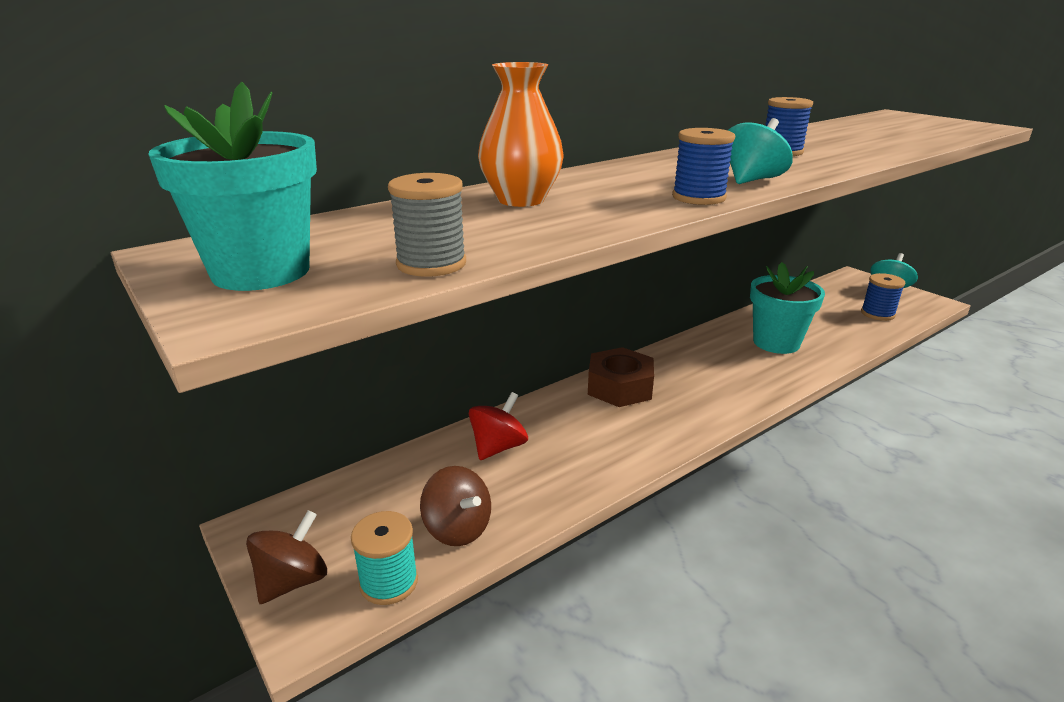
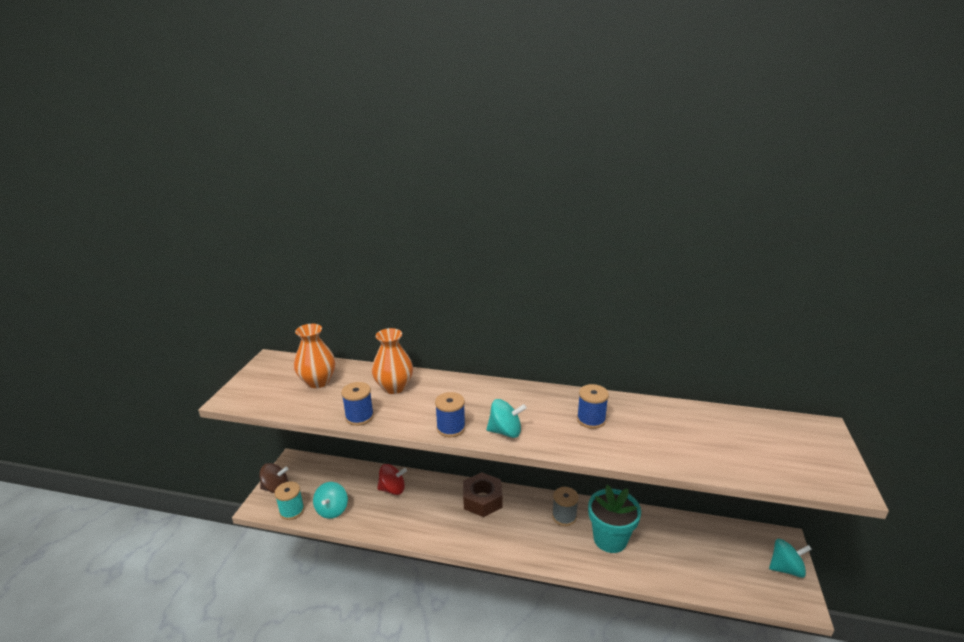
camera: 50 degrees right, 0 degrees up
turquoise flower pot [148,82,317,291] -> none
grey spool [388,173,466,277] -> grey spool moved to [552,487,579,526]
brown spinning top [420,466,491,546] -> turquoise spinning top [313,482,348,519]
blue spool [861,273,905,321] -> blue spool moved to [341,382,374,426]
none -> orange vase [294,324,336,388]

